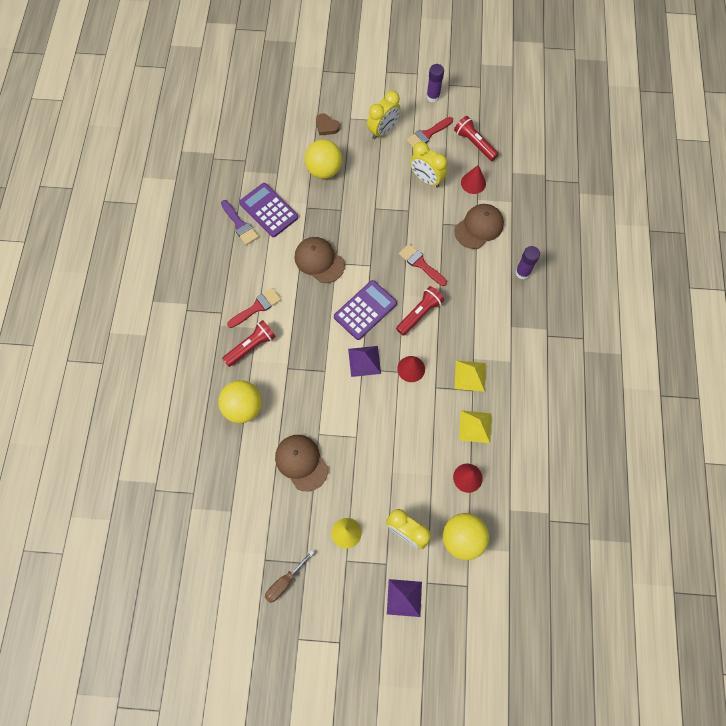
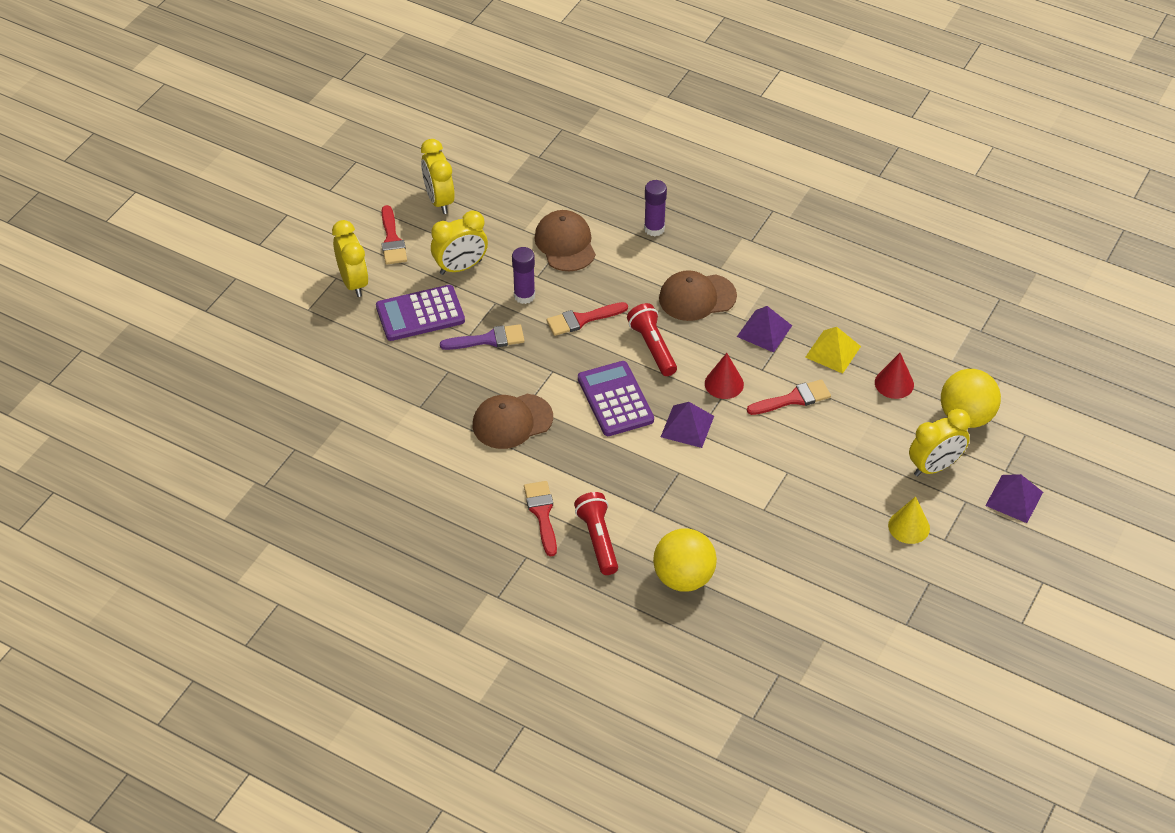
camera: 65 degrees left, 20 degrees down
purple brush [221,200,258,245] -> purple brush moved to [440,324,525,350]
purple calculator [239,183,298,237] -> purple calculator moved to [376,285,465,341]
brown screwdriver [264,550,314,603] -> none
brown cap [275,435,328,491] -> brown cap moved to [659,270,737,321]
yellow ball [305,139,342,179] -> none
brown heart [316,114,340,135] -> none
purple glue stick [427,64,444,103] -> purple glue stick moved to [512,247,535,304]
red flashlight [454,116,499,161] -> yellow clock [421,139,455,214]
yellow pyramid [454,361,486,392] -> purple pyramid [737,306,792,353]
red cone [461,165,486,194] -> none
none -> red brush [747,379,831,415]

